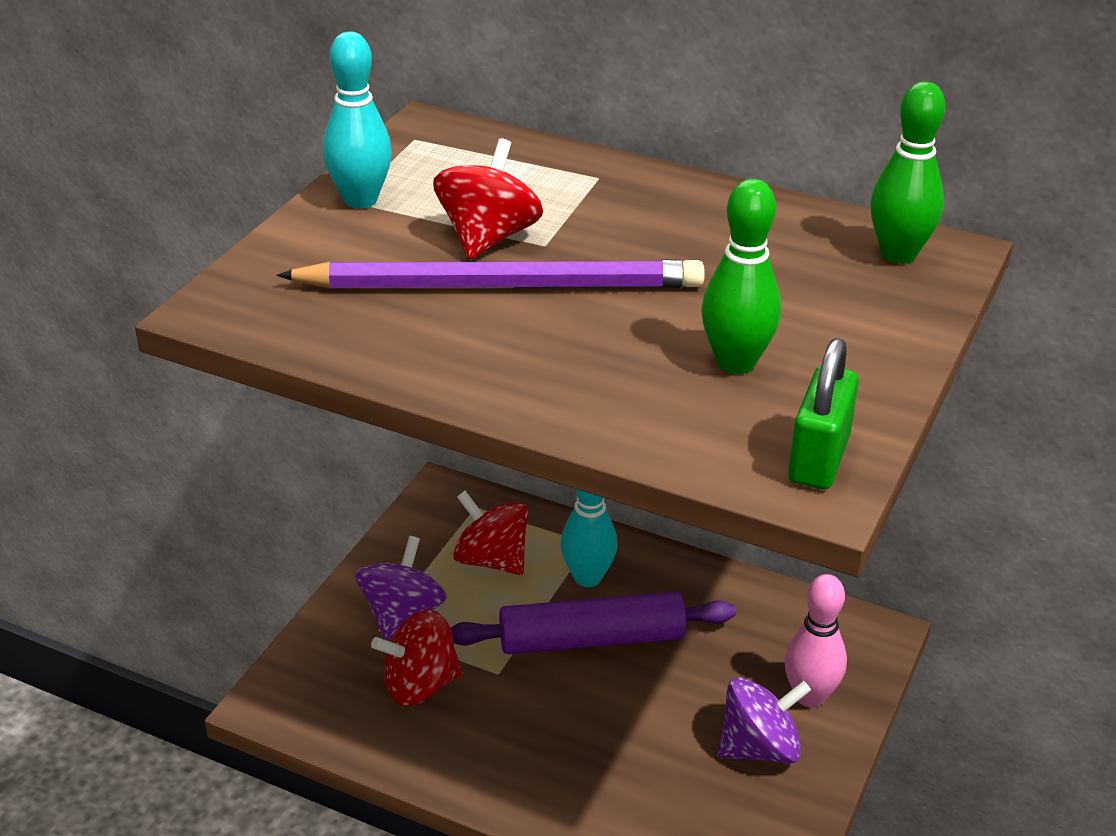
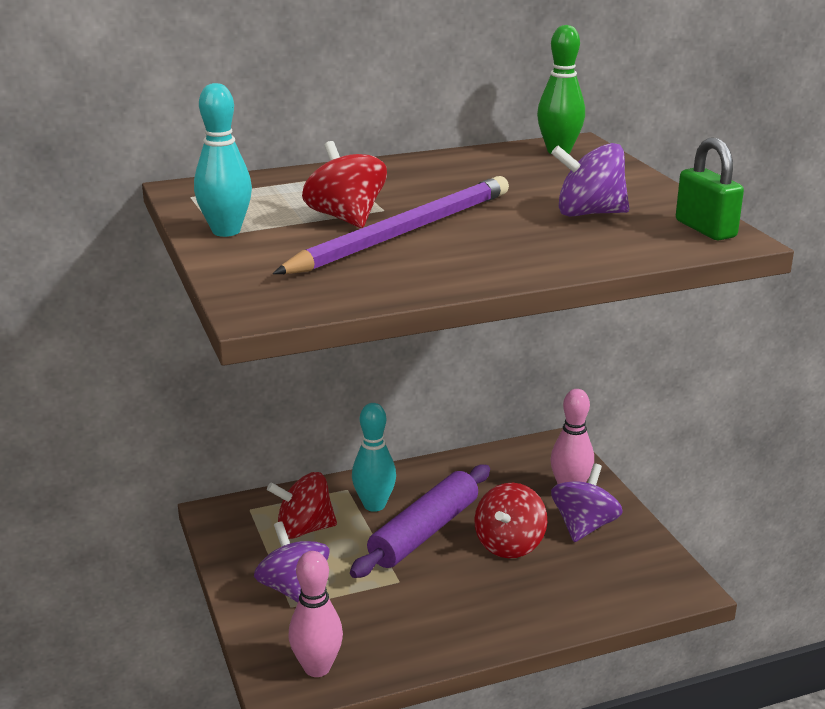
camera: 45 degrees left, 10 degrees down
red spinning top [371,610,463,706] -> red spinning top moved to [474,483,547,558]
green bowling pin [701,179,781,374] -> purple spinning top [551,143,630,217]
none -> pink bowling pin [288,551,343,677]

